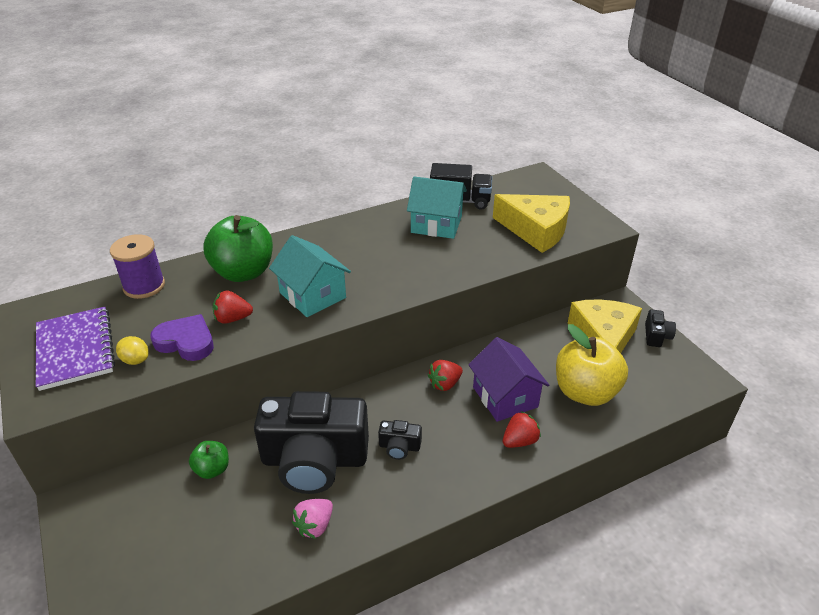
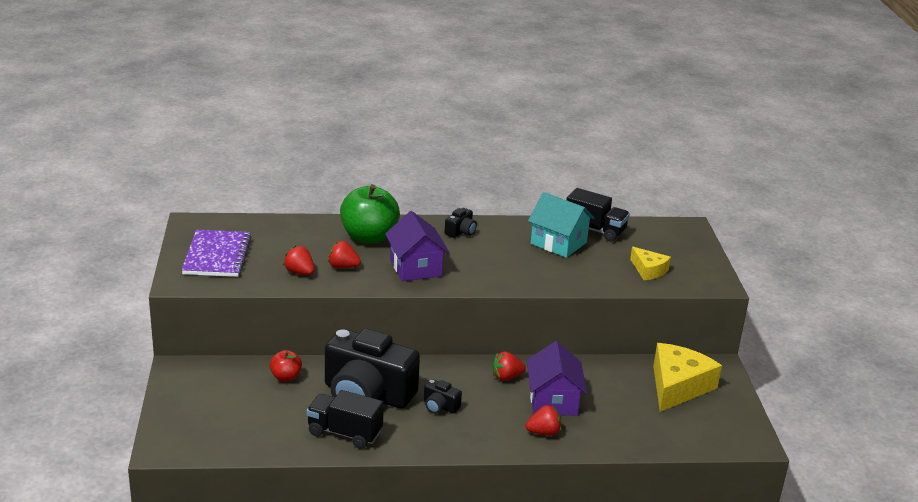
camera: 20 degrees right, 10 degrees down
purple spool [110,234,165,299] -> none
yellow lemon [116,336,149,365] -> none
purple heart [150,314,214,361] -> red strawberry [283,246,315,275]
green apple [189,441,229,479] -> red apple [269,350,302,382]
turquoise house [269,235,351,317] -> purple house [385,211,450,281]
pink strawberry [292,499,333,539] -> black truck [306,390,384,449]
yellow cheese [493,194,570,253] -> yellow cheese [630,247,671,280], size x0.55
yellow apple [556,324,628,406] -> none
black camera [645,309,676,347] -> black camera moved to [444,208,477,238]

